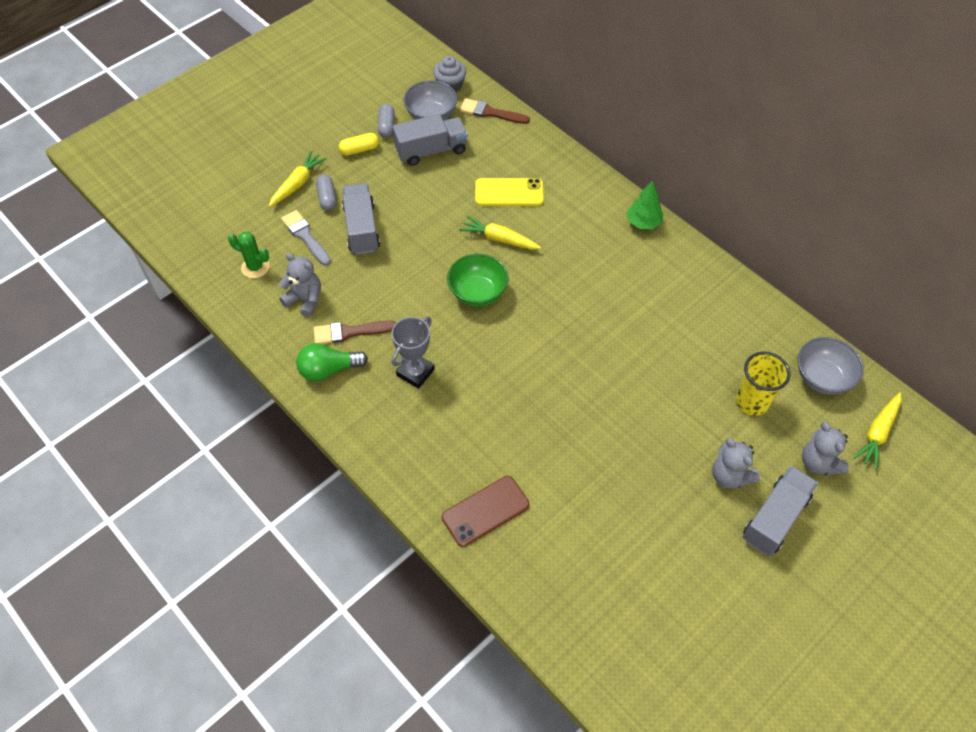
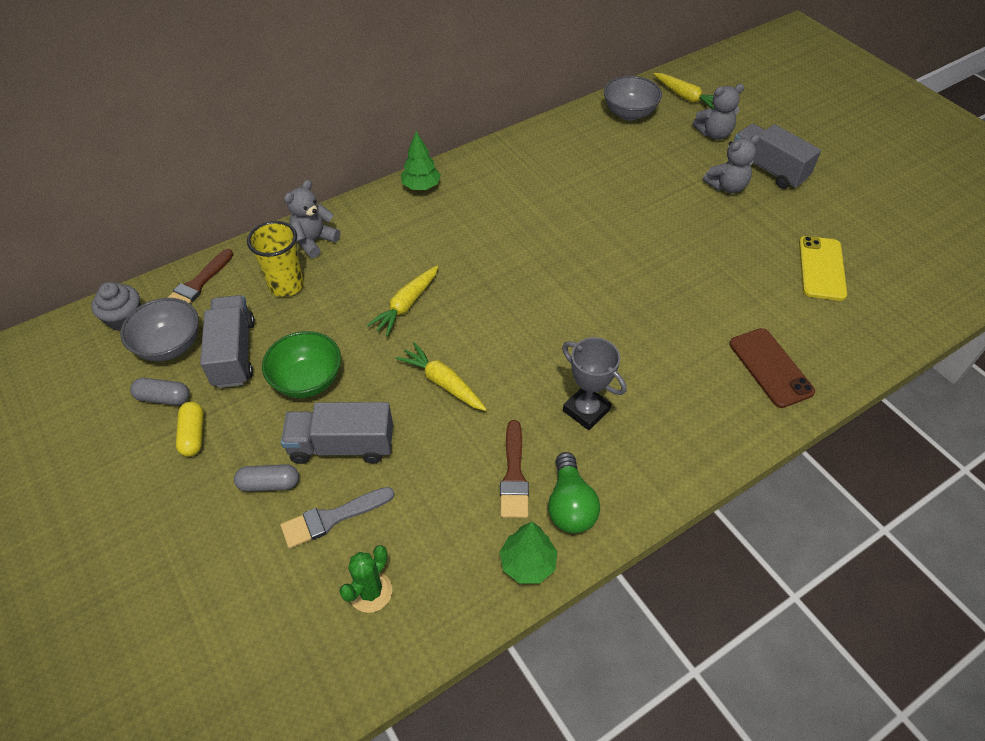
camera: 80 degrees left, 5 degrees down
yellow carrot [269,151,327,207] -> yellow carrot moved to [396,342,487,411]
grey teddy bear [279,253,321,317] -> grey teddy bear moved to [284,180,340,258]
green bowl [447,254,508,307] -> green bowl moved to [262,331,341,398]
yellow phone [475,178,544,206] -> yellow phone moved to [799,236,847,301]
yellow cup [736,352,791,416] -> yellow cup moved to [247,221,304,297]
none -> green tree [500,522,558,584]

